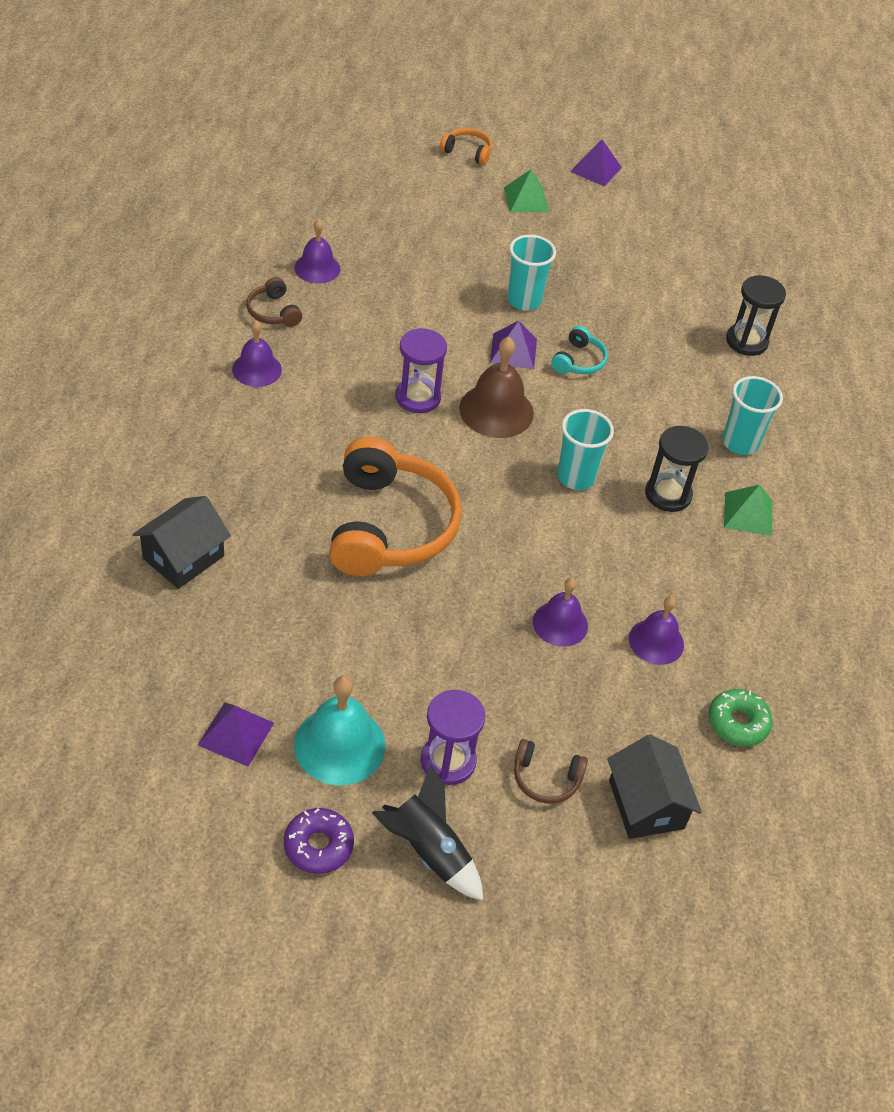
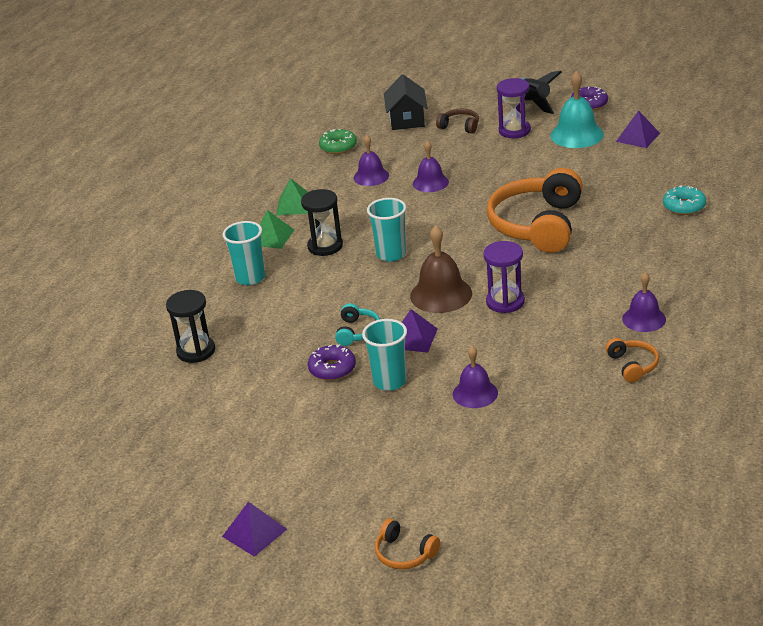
camera: 160 degrees left, 15 degrees down
black house [132,496,231,589] -> turquoise donut [663,185,706,215]
brown headphones [246,277,302,327] -> orange headphones [605,338,659,382]
purple bell [294,219,340,283] -> purple bell moved to [453,346,498,408]
green pyramid [504,169,549,212] -> green pyramid moved to [276,178,308,215]
turquoise headphones [551,326,608,374] -> turquoise headphones turned 150 degrees clockwise [335,303,380,346]
none -> purple donut [308,344,356,381]

